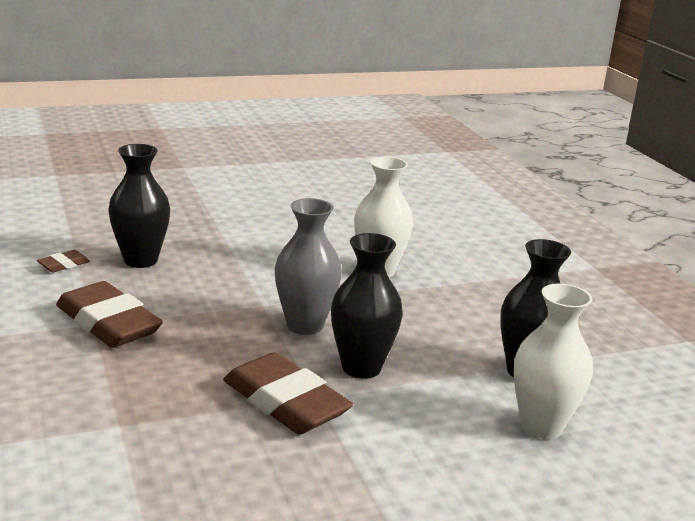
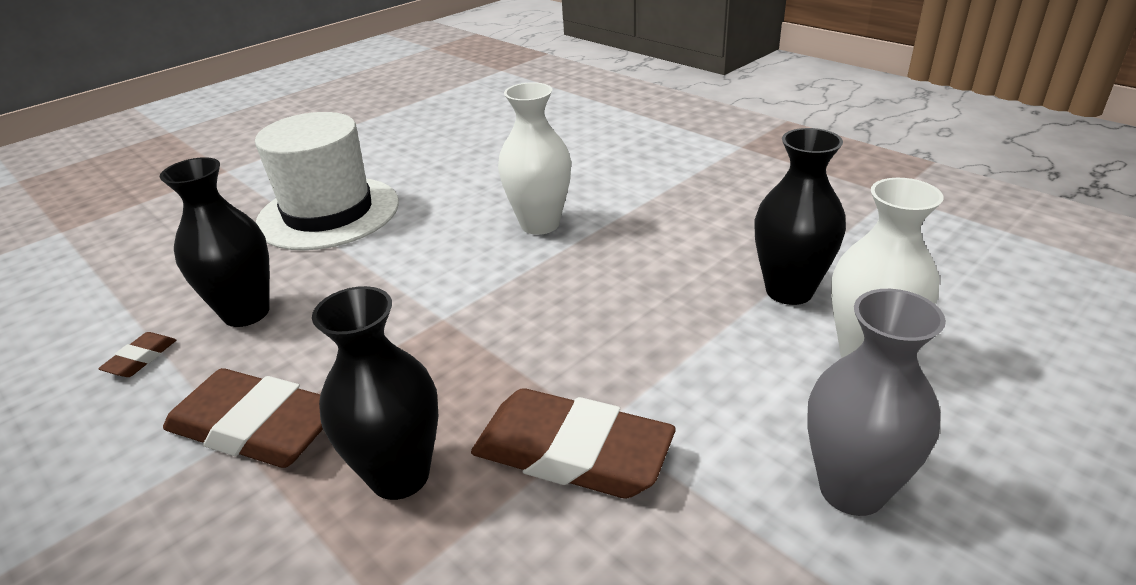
camera: 20 degrees left, 10 degrees up
grey vase [275,198,342,335] -> grey vase moved to [807,289,946,516]
black vase [331,233,403,379] -> black vase moved to [312,286,439,500]
none -> white hat [255,112,399,250]

